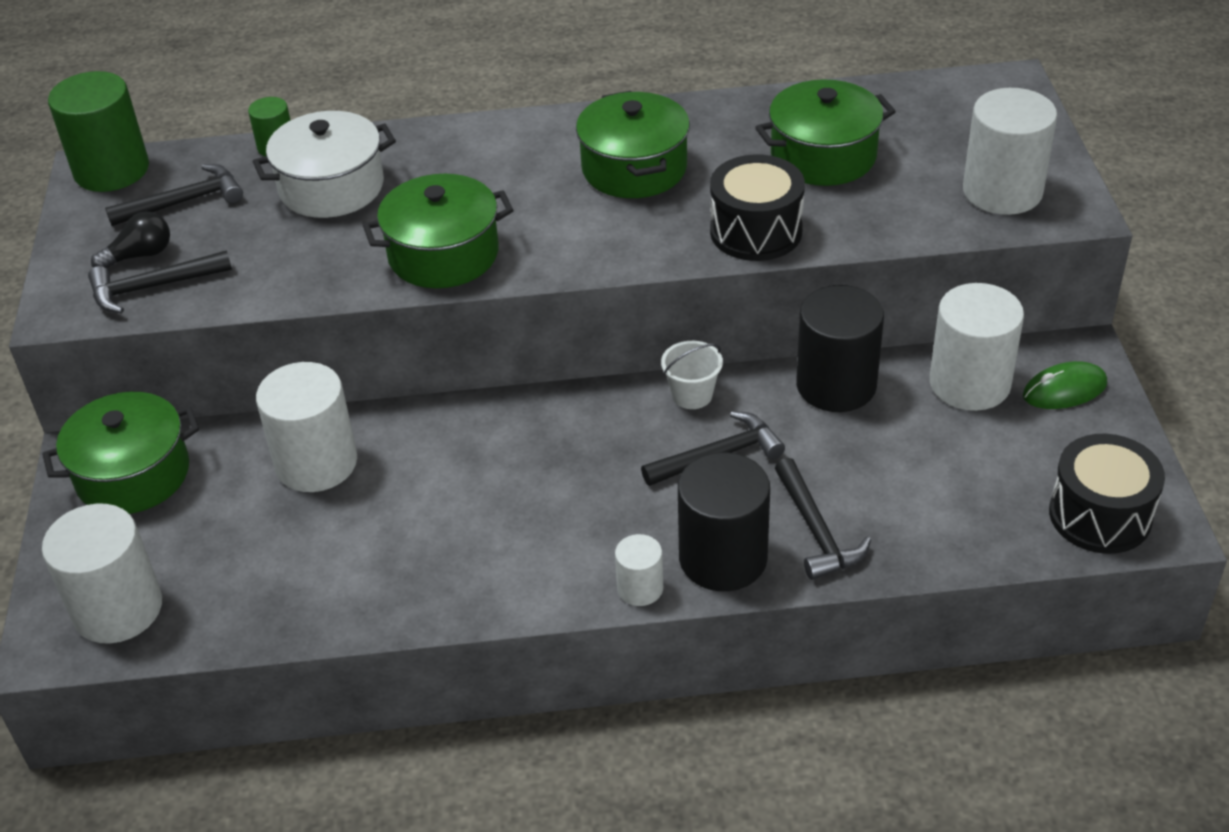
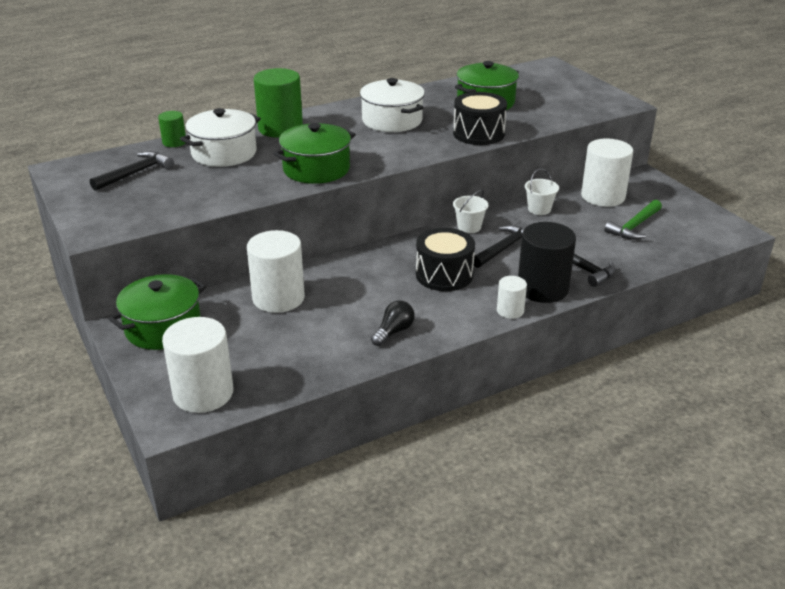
camera: 25 degrees left, 10 degrees down
green cylinder [48,71,149,192] -> green cylinder moved to [254,68,303,138]
black hammer [88,250,232,313] -> none
black light bulb [91,212,170,268] -> black light bulb moved to [371,300,414,346]
green pot [576,91,690,198] -> white pot [360,78,425,132]
black cylinder [796,285,884,412] -> white bucket [525,169,559,215]
white cylinder [963,88,1057,215] -> none
green mouse [1023,361,1107,409] -> none
black drum [1049,434,1165,554] -> black drum moved to [416,228,475,291]
none -> green hammer [605,200,662,240]

